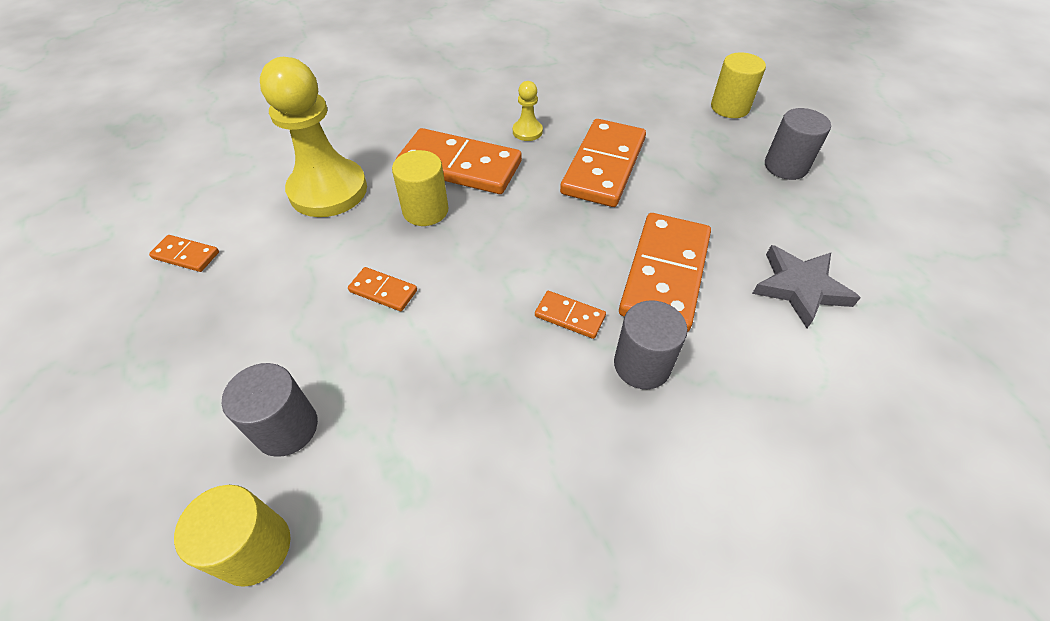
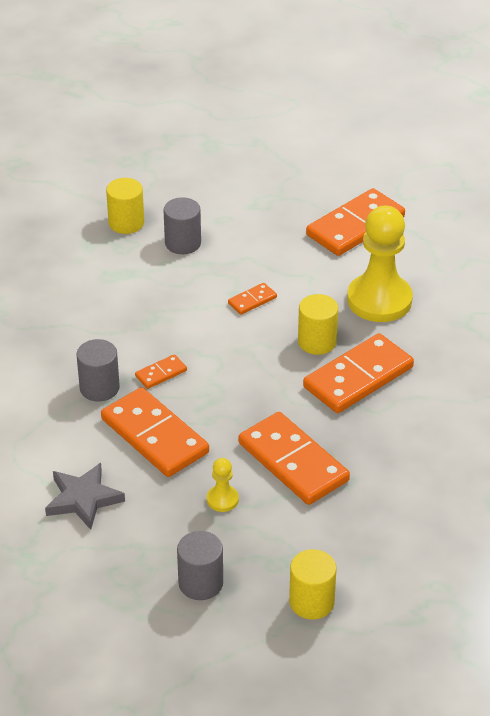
camera: 120 degrees right, 10 degrees down
orange domino [149,235,219,272] -> orange domino [306,188,405,256], size x2.20
yellow pawn [513,81,543,141] -> yellow pawn moved to [207,458,239,512]

